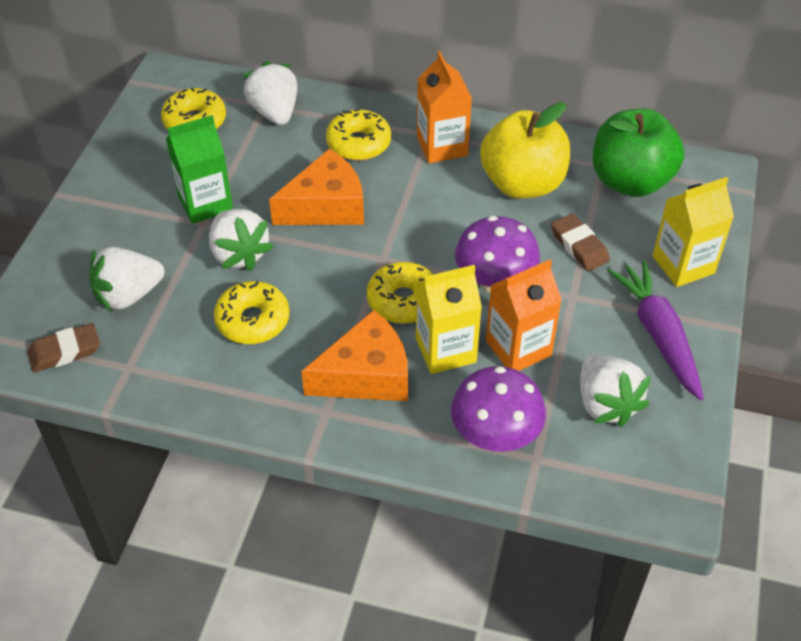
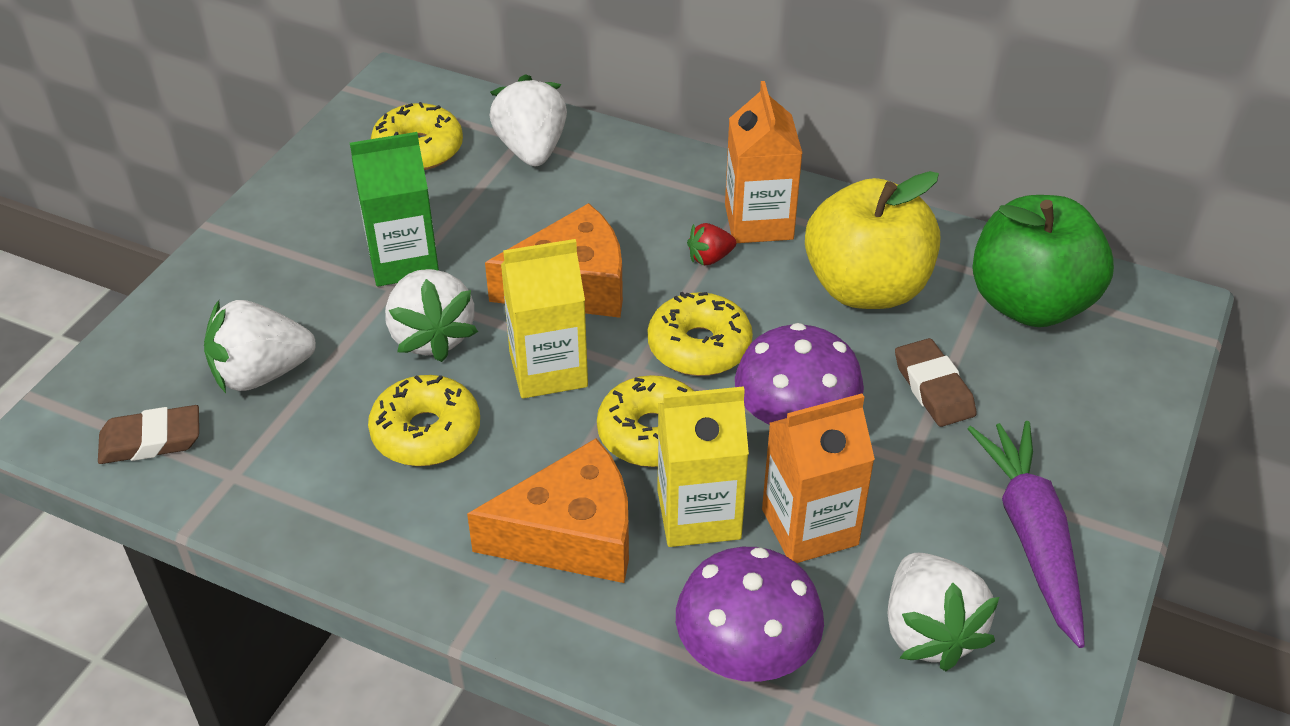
camera: 10 degrees right, 5 degrees down
yellow donut [326,109,391,161] -> yellow donut moved to [648,292,753,376]
yellow carton [653,177,734,287] -> yellow carton moved to [501,239,588,399]
none -> red strawberry [687,223,736,266]

